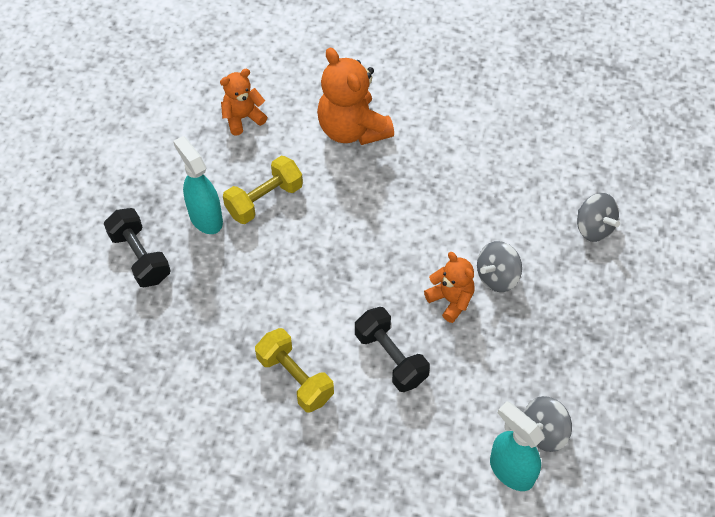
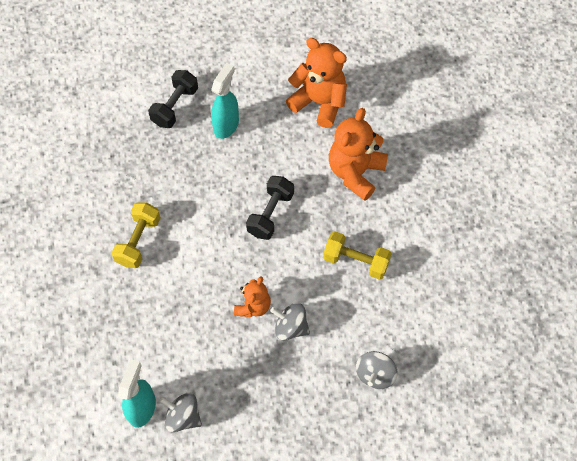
camera: 60 degrees right, 5 degrees up
orange teddy bear [220,69,267,136] -> orange teddy bear [286,38,347,128], size x1.71
yellow dumbbell [223,156,303,224] -> yellow dumbbell moved to [323,231,392,280]
black dumbbell [355,307,430,392] -> black dumbbell moved to [246,176,294,240]

